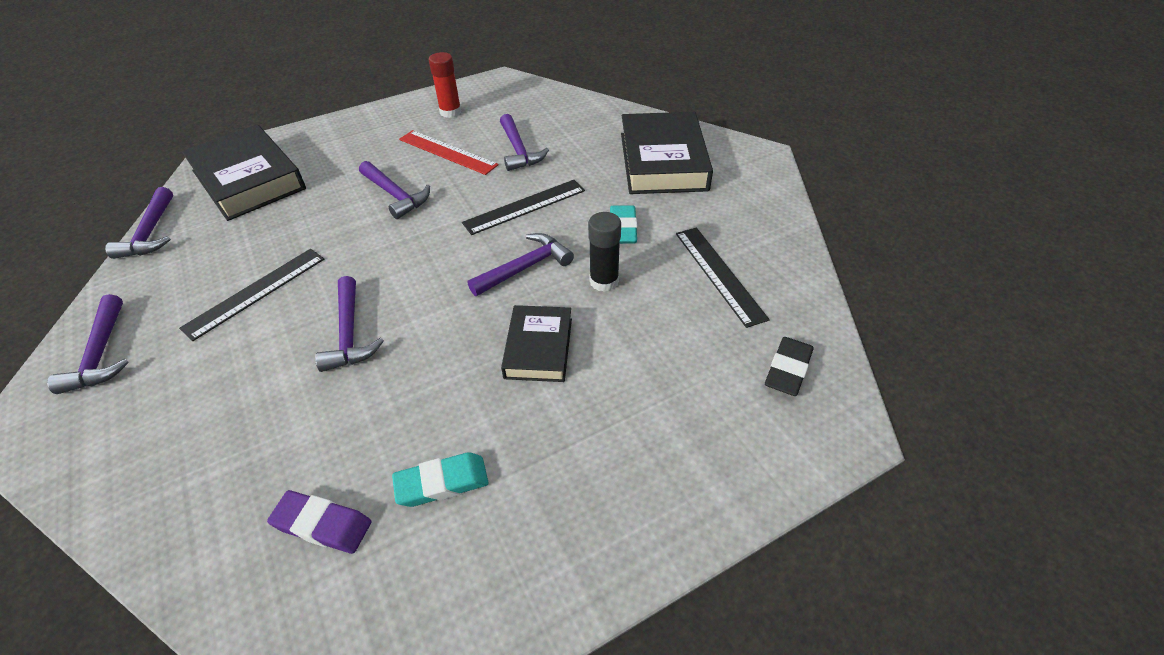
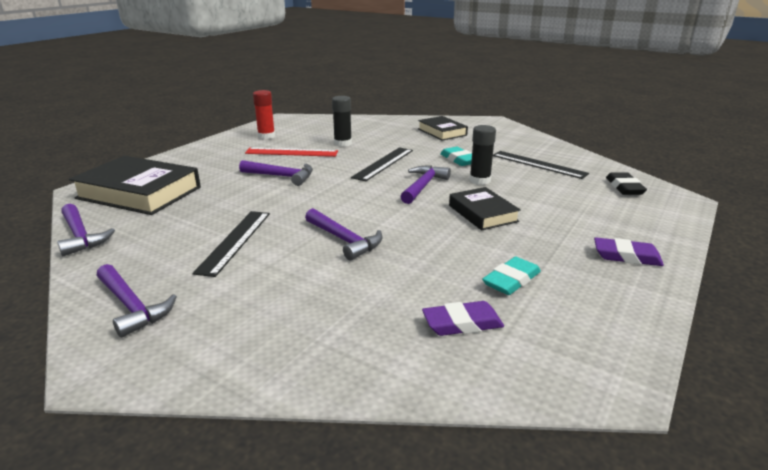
camera: 30 degrees left, 20 degrees down
purple hammer [500,114,549,171] -> black glue stick [332,96,352,147]
black book [621,112,713,194] -> black book [418,116,468,141], size x0.58
none -> purple eraser [594,238,664,266]

